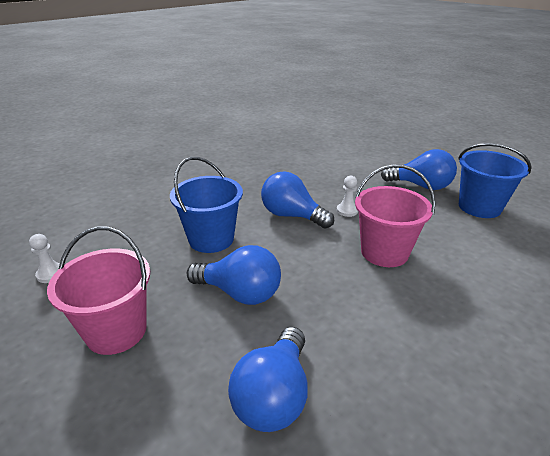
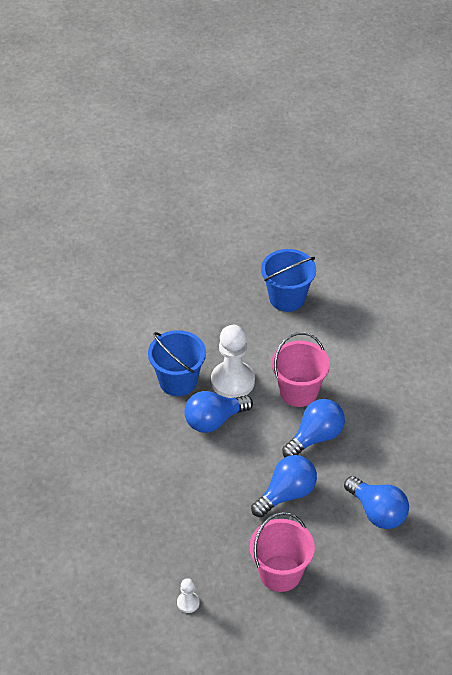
camera: 60 degrees left, 15 degrees up
blue bucket [170,157,243,253] -> blue bucket moved to [148,330,206,396]
white pawn [337,176,358,217] -> white pawn [211,325,255,398], size x2.20
blue light bulb [381,149,457,190] -> blue light bulb moved to [282,399,345,457]

